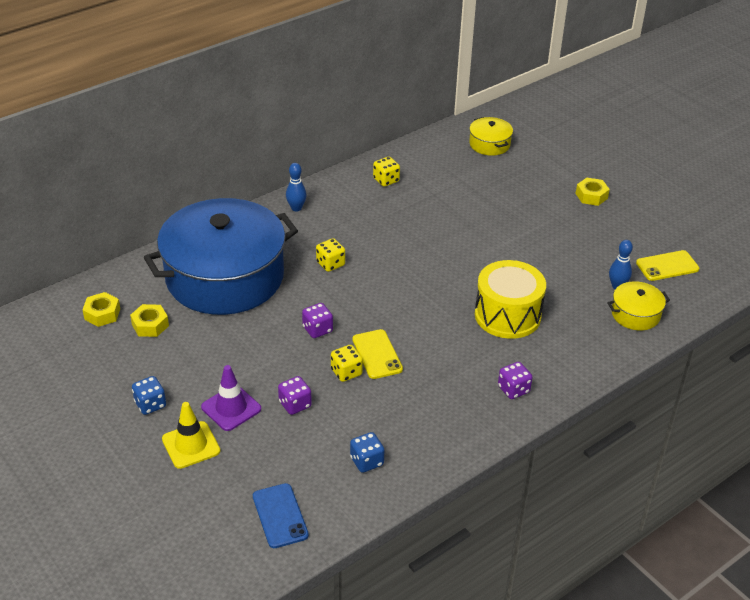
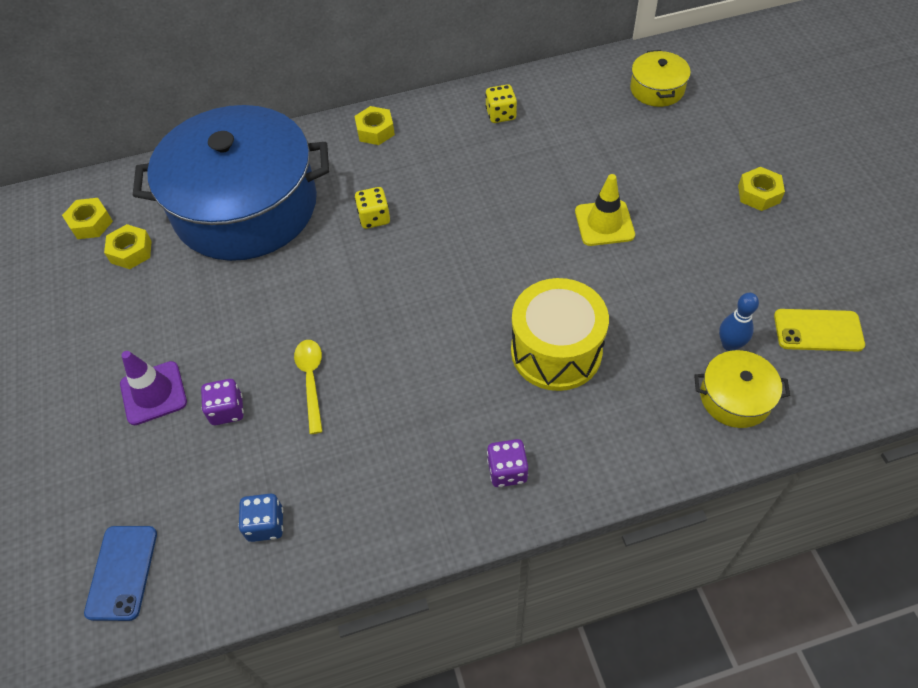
camera: 25 degrees right, 15 degrees up
blue dice [132,376,166,415] -> none
yellow traffic cone [162,402,220,469] -> yellow traffic cone moved to [575,174,635,246]
blue bowling pin [286,163,307,212] -> yellow nut [354,106,395,145]
purple dice [302,303,333,338] -> none
yellow dice [331,345,363,382] -> yellow spoon [294,340,323,434]
yellow phone [352,329,403,379] -> none

